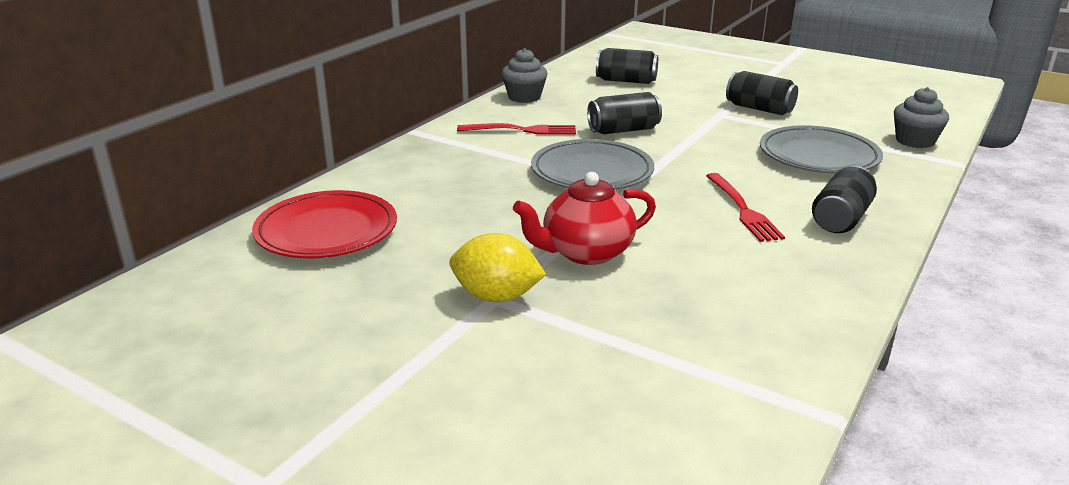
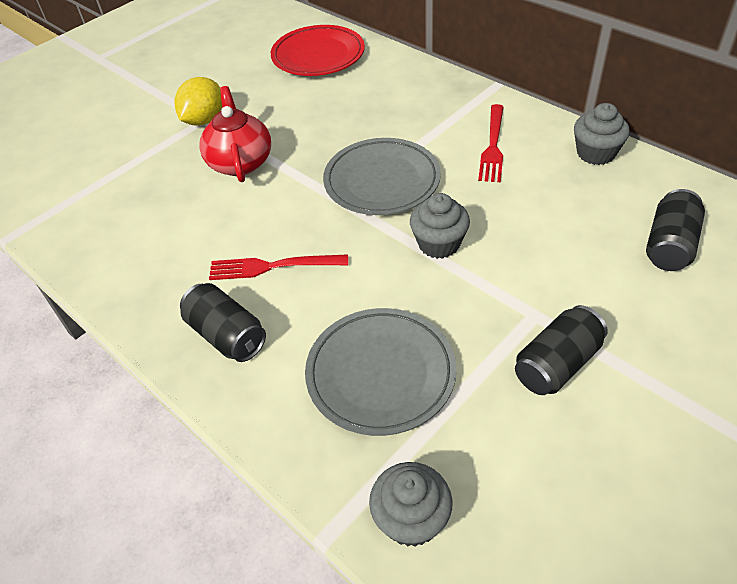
camera: 105 degrees right, 20 degrees up
black can [587,92,662,135] -> none
none -> grey cupcake [410,193,470,259]

